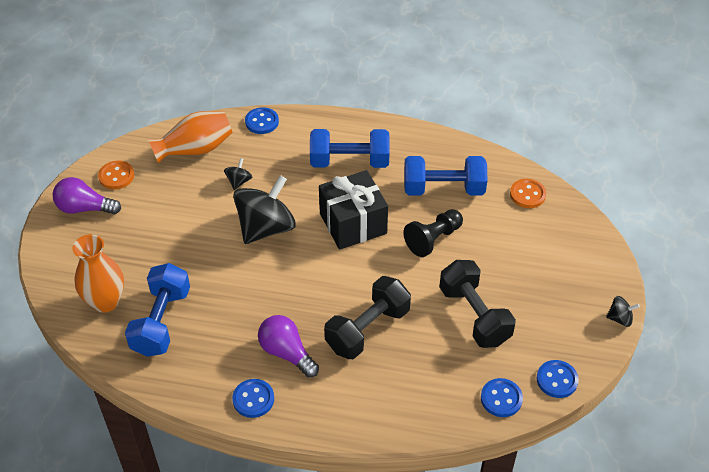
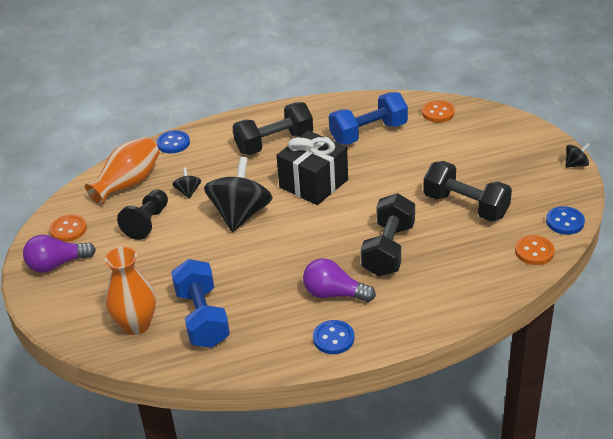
camera: 25 degrees left, 10 degrees down
blue dumbbell [310,129,389,168] -> black dumbbell [233,102,313,155]
black pawn [404,209,463,257] -> black pawn moved to [117,189,168,240]
blue button [481,378,523,417] -> orange button [515,235,555,265]

